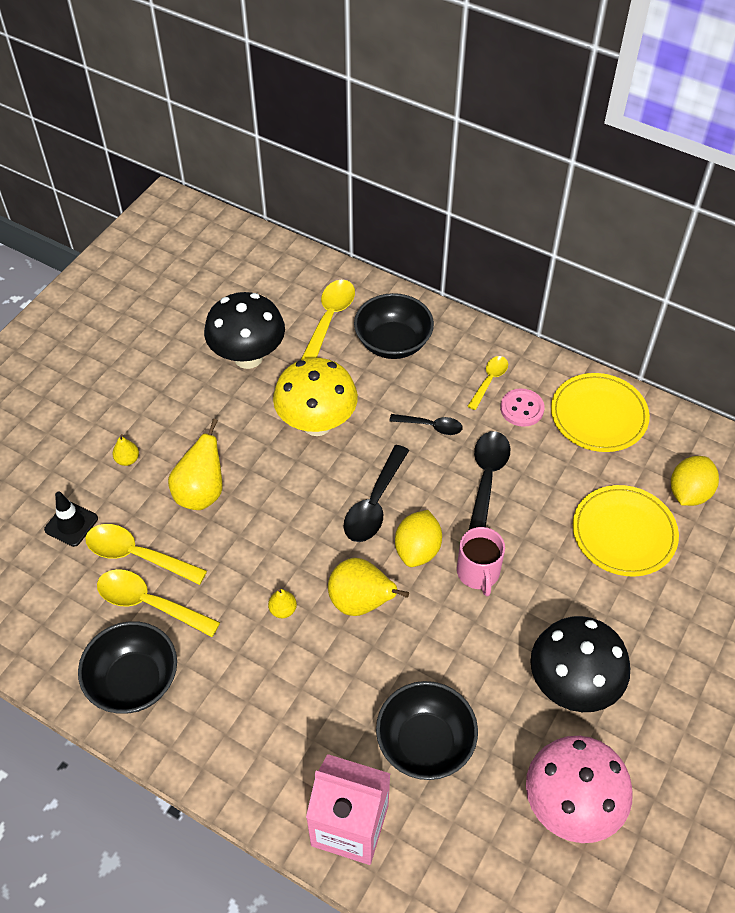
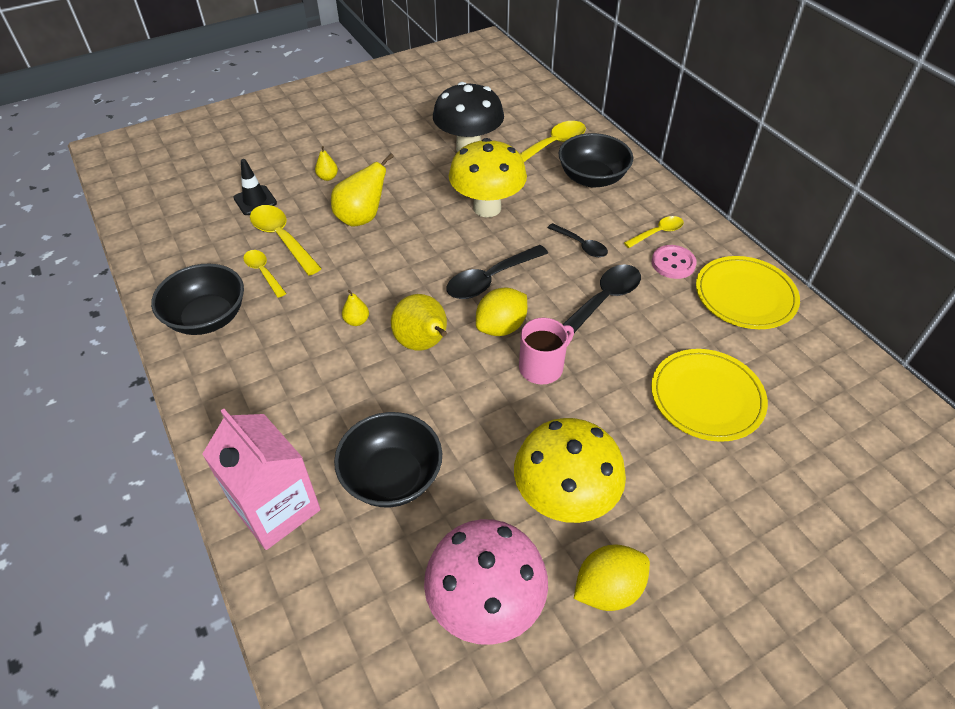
camera: 30 degrees right, 5 degrees down
yellow spoon [97,569,220,637] -> yellow spoon [243,250,286,298], size x0.62
pink mug [457,527,505,596] -> pink mug turned 150 degrees counterclockwise [519,318,574,384]
black mushroom [530,616,630,712] -> yellow mushroom [514,418,626,523]
yellow lemon [671,456,719,506] -> yellow lemon moved to [574,545,650,611]

